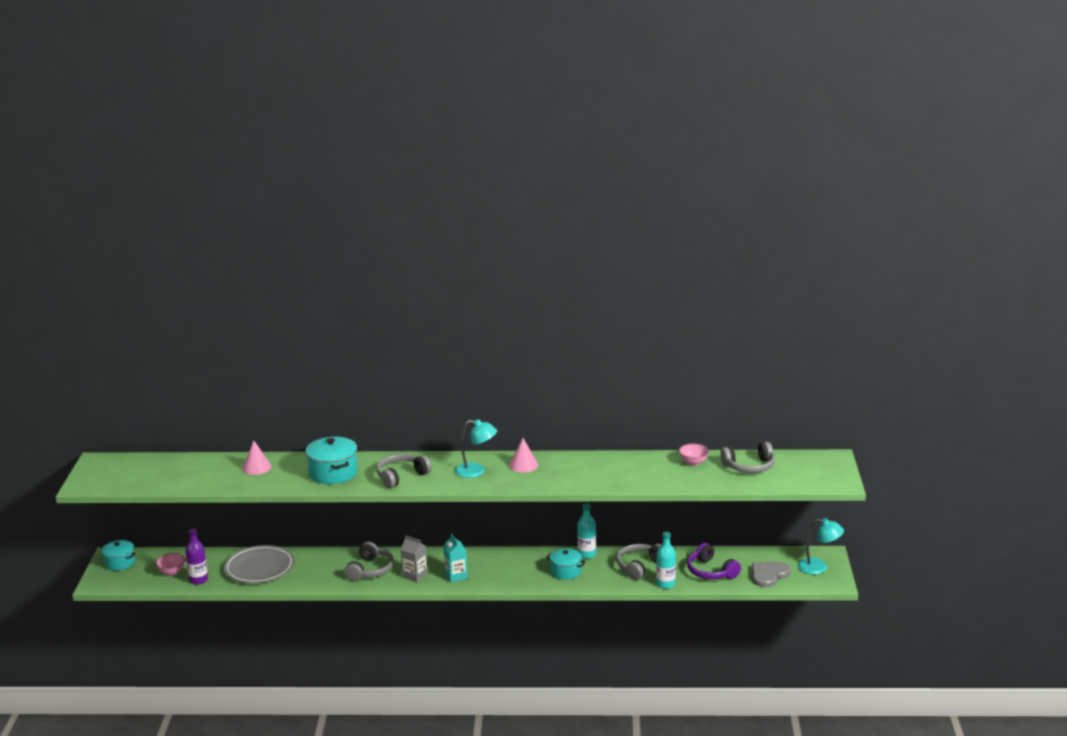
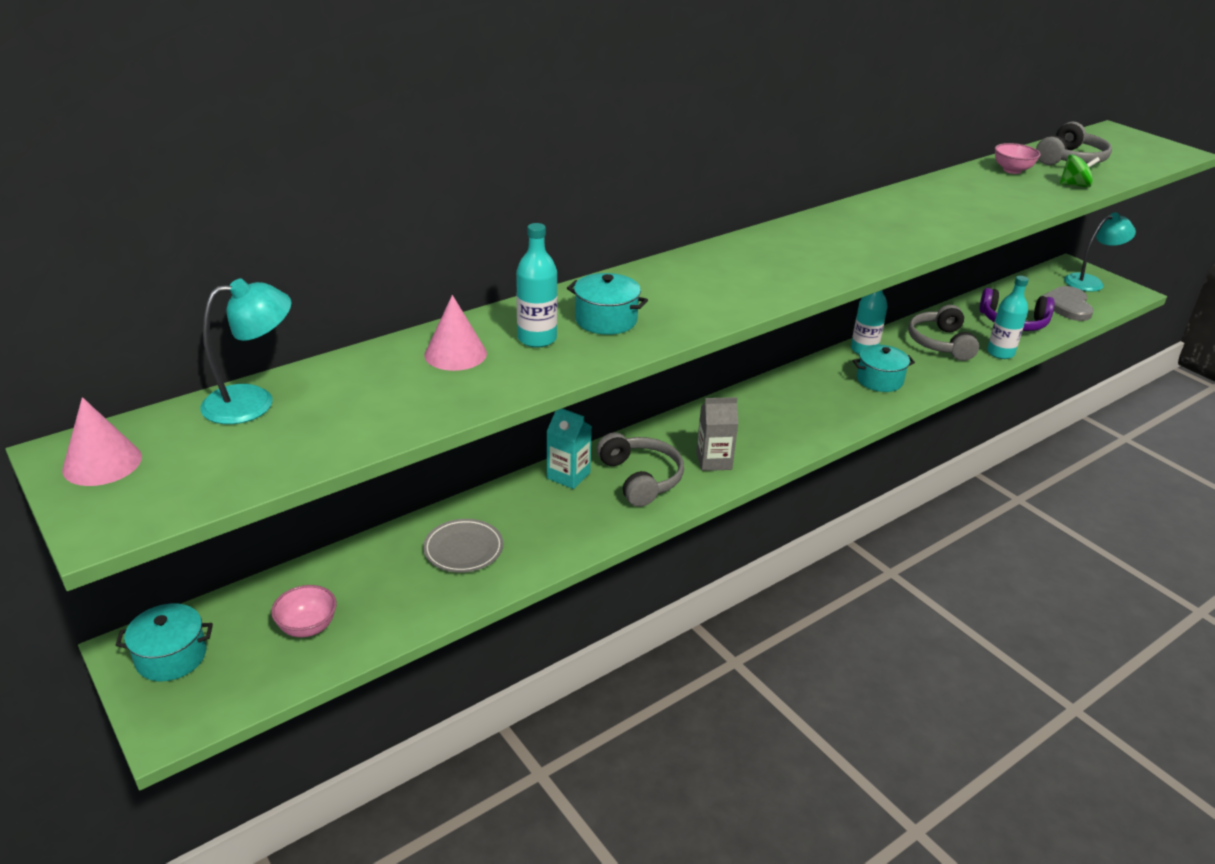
camera: 40 degrees left, 10 degrees up
purple bottle [185,529,208,585] -> none
grey plate [224,545,295,583] -> grey plate [423,519,503,572], size x0.58
turquoise pot [305,437,358,484] -> turquoise pot [567,273,648,335], size x0.65
grey headphones [376,454,432,488] -> none
turquoise carton [443,534,468,582] -> turquoise carton moved to [546,408,592,489]
turquoise lamp [455,419,497,478] -> turquoise lamp moved to [200,278,292,424]
pink cone [509,438,538,472] -> pink cone moved to [62,397,142,486]
none -> turquoise bottle [516,223,557,348]
none -> green spinning top [1059,154,1100,188]

